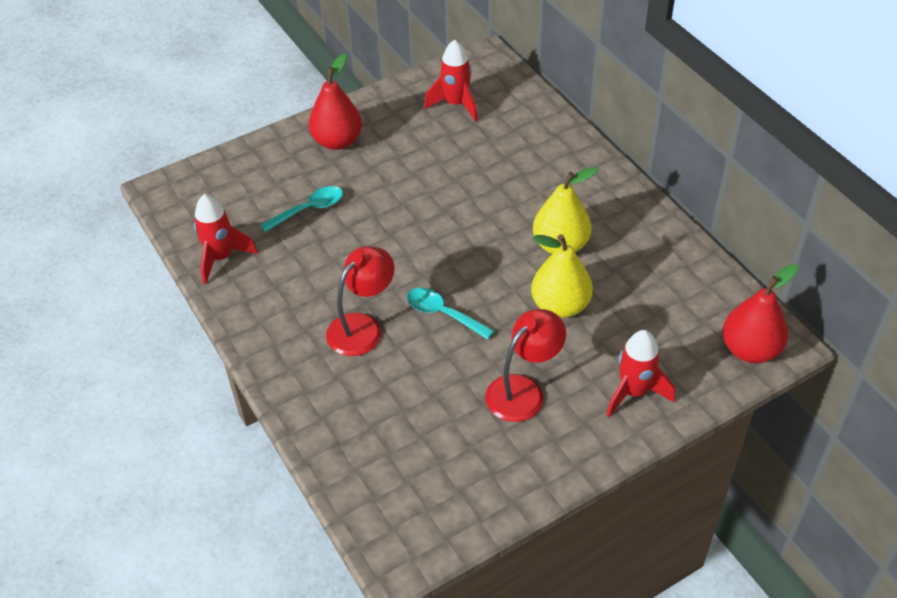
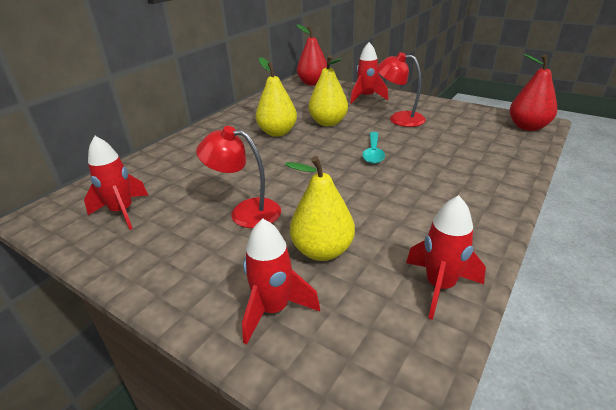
camera: 115 degrees left, 15 degrees down
turquoise spoon [260,186,343,232] -> yellow pear [285,156,355,261]
red pear [309,53,362,150] -> red pear moved to [510,54,557,131]
red lamp [326,246,394,356] -> red lamp moved to [196,126,281,228]
none -> red rocket [242,218,320,345]

